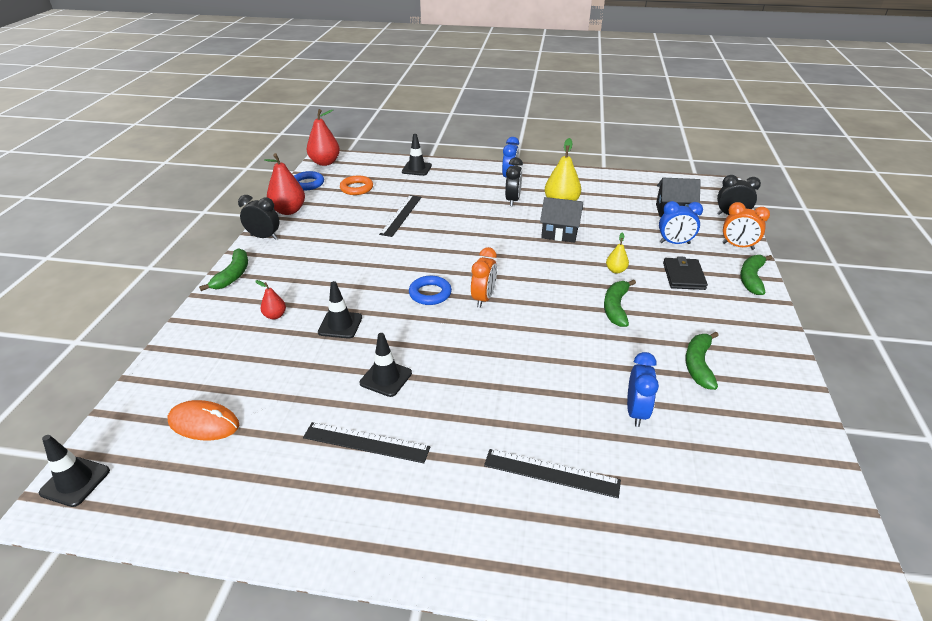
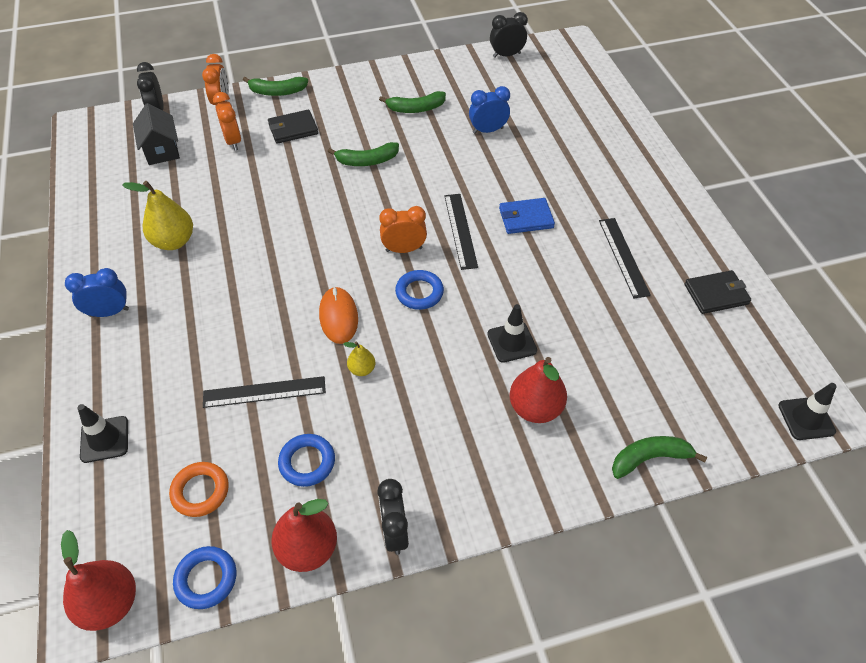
camera: 115 degrees left, 15 degrees up
orange mouse [168,400,239,440] -> orange mouse moved to [319,287,358,344]
green banana [199,248,248,291] -> green banana moved to [612,436,707,479]
red pear [255,280,286,319] -> red pear [510,357,567,423], size x1.92
black traffic cone [360,333,412,397] -> none
black ruler [484,449,621,498] -> black ruler moved to [444,194,478,270]
black clock [505,157,523,206] -> black clock moved to [490,12,528,58]
black house [540,197,583,243] -> none
yellow pear [606,233,629,274] -> yellow pear moved to [343,341,375,376]
blue clock [659,201,703,244] -> orange clock [213,92,241,150]
none -> blue ring [278,434,335,487]
none -> blue wallet [499,198,555,234]
none -> black wallet [685,270,751,314]

